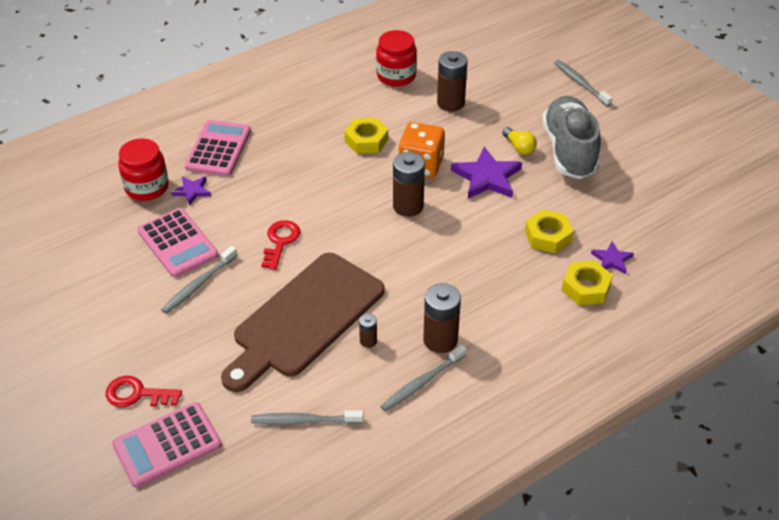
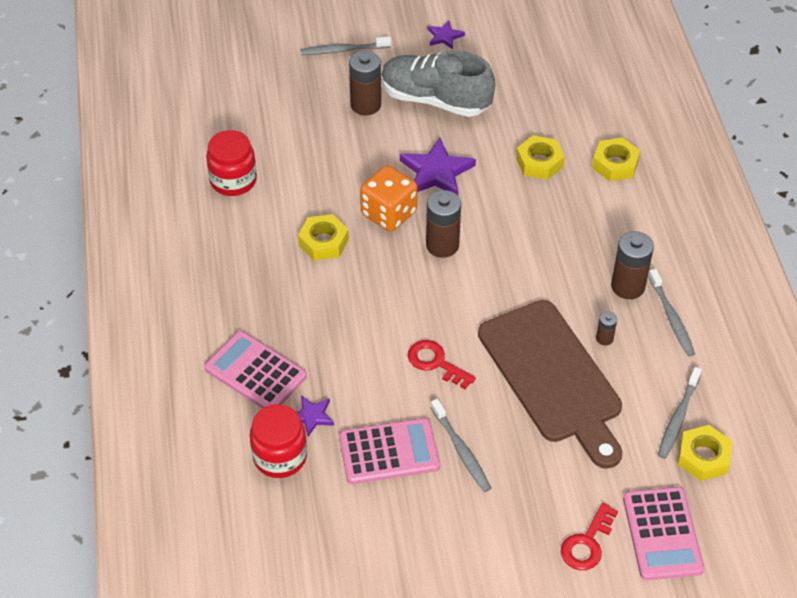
camera: 65 degrees left, 5 degrees up
brown battery [437,51,468,112] -> brown battery moved to [349,51,381,115]
yellow light bulb [502,127,537,155] -> none
purple star [591,241,634,274] -> purple star moved to [428,21,465,49]
none -> yellow nut [678,425,732,481]

